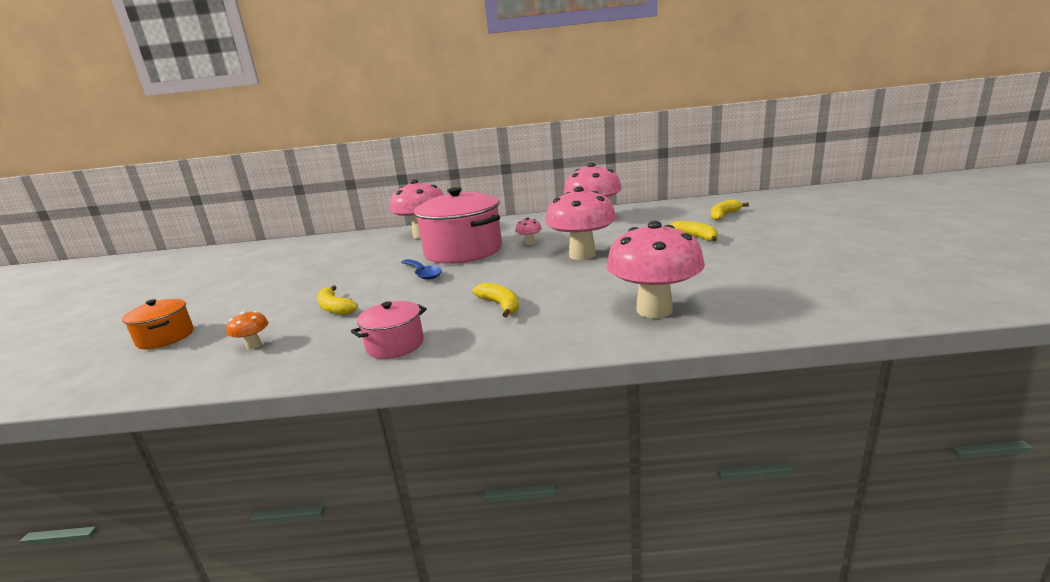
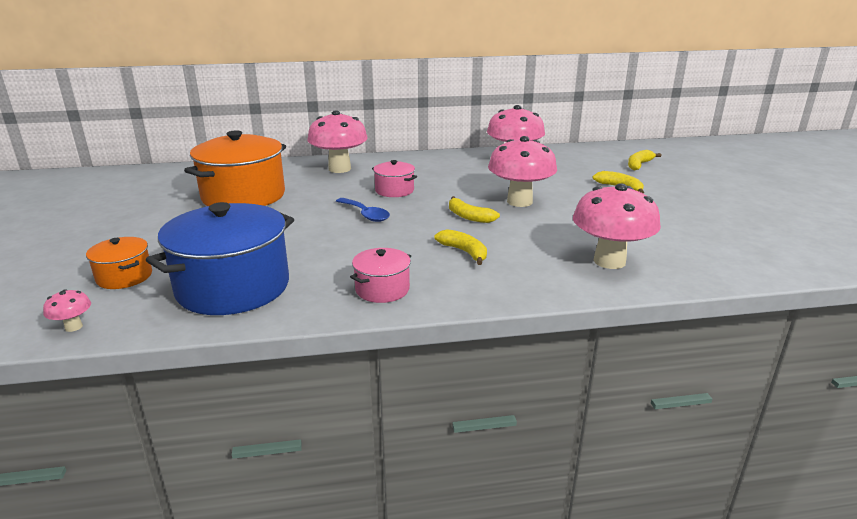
camera: 10 degrees left, 5 degrees up
orange mushroom [226,311,269,349] -> blue pot [146,202,294,315]
yellow banana [317,286,358,315] -> yellow banana moved to [449,196,500,223]
pink pot [414,187,502,264] -> pink pot [372,160,417,197], size x0.49
pink mushroom [515,218,542,245] -> pink mushroom moved to [43,289,91,332]
none -> orange pot [184,130,286,206]

